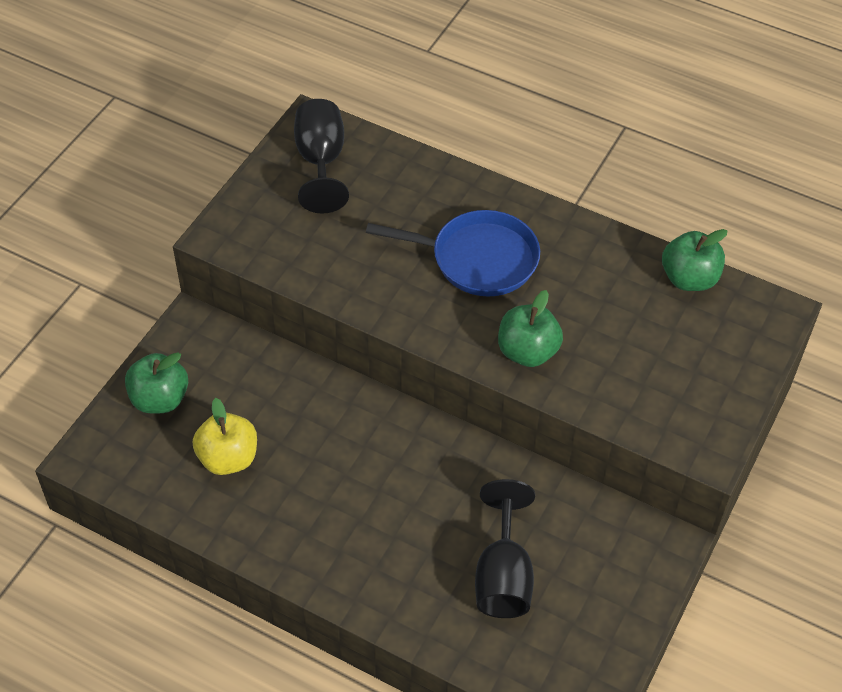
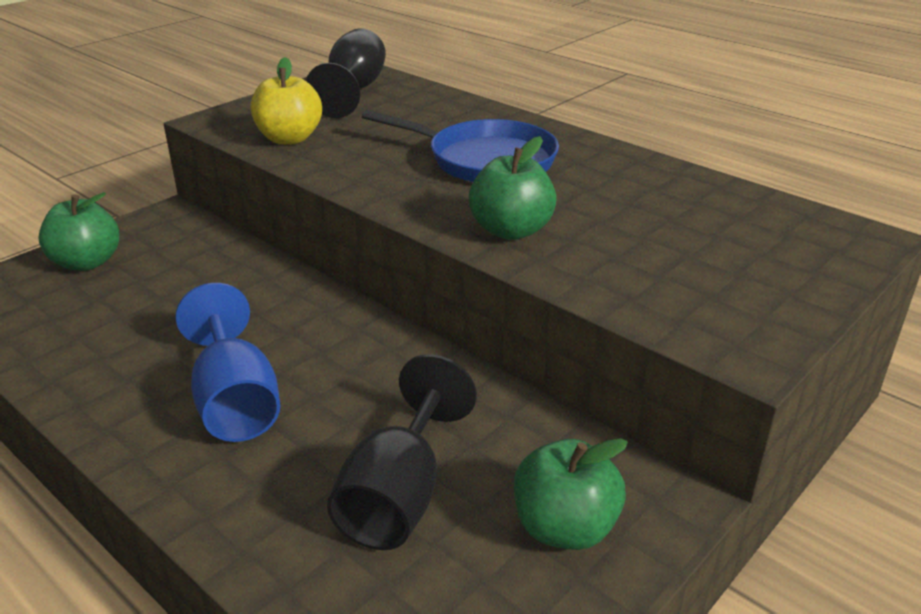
camera: 15 degrees right, 20 degrees down
yellow apple [193,398,257,475] -> yellow apple moved to [251,57,322,145]
green apple [662,229,728,291] -> green apple moved to [514,438,628,550]
none -> blue goblet [176,283,281,442]

